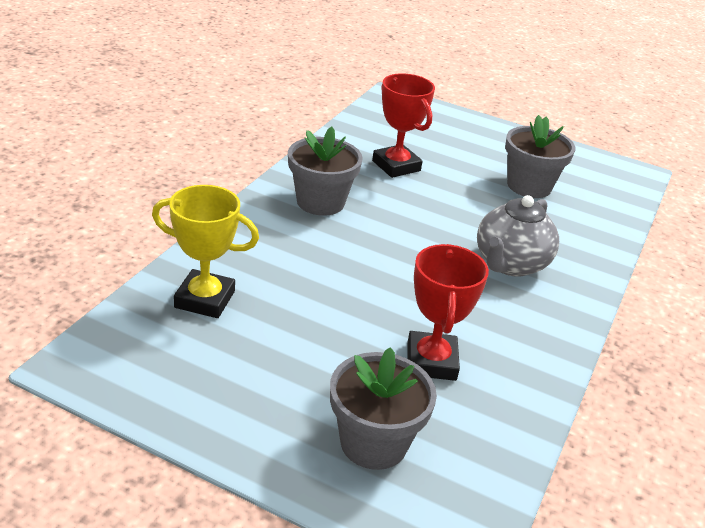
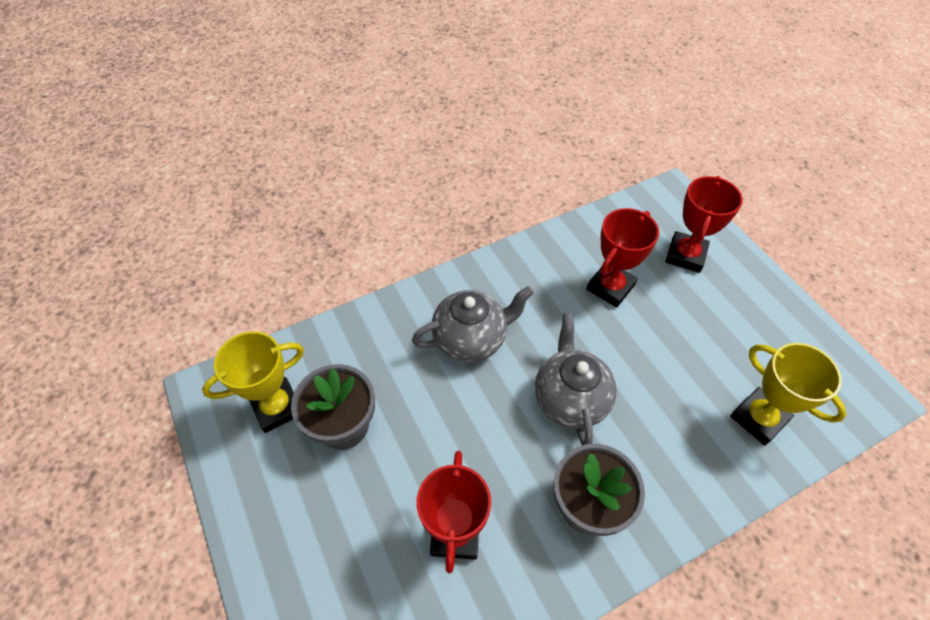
camera: 140 degrees left, 20 degrees up
grey flower pot [330,347,437,470] -> red trophy [665,176,743,273]
none -> yellow trophy [202,331,304,433]
none -> grey teapot [535,313,617,445]

